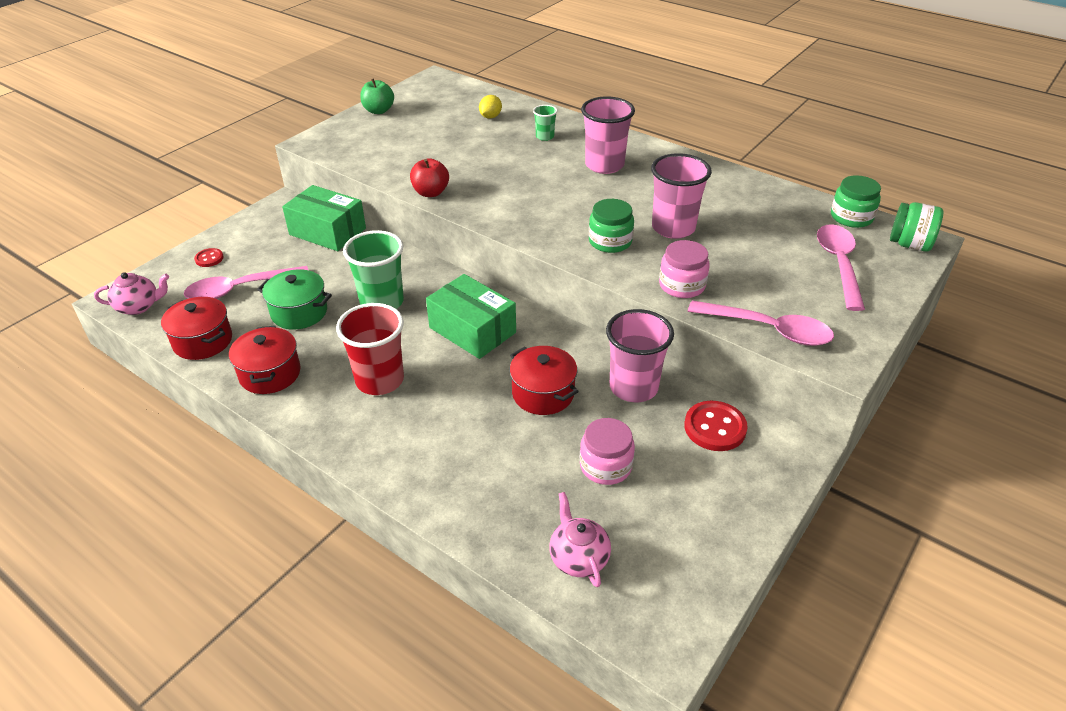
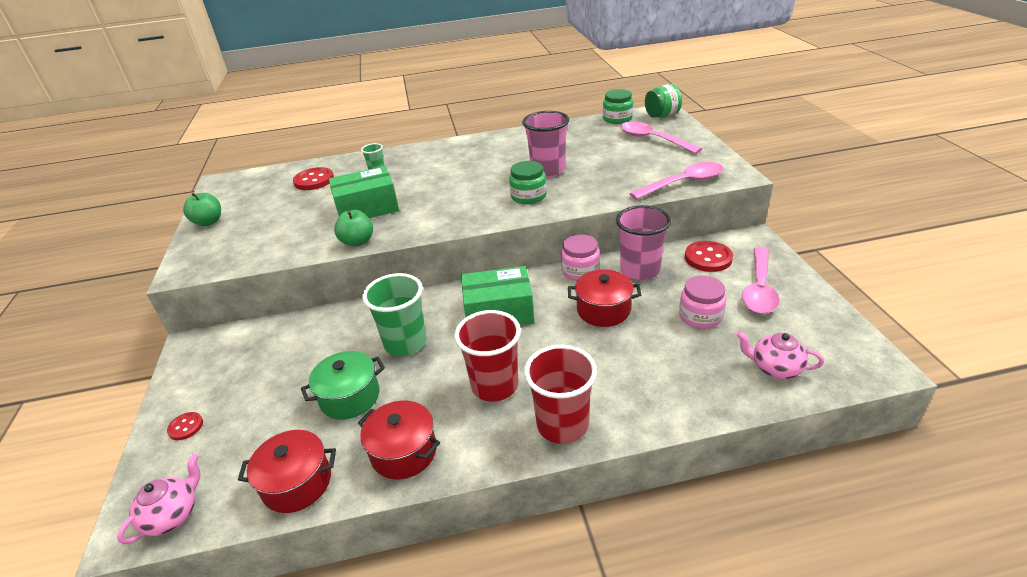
camera: 45 degrees left, 5 degrees down
pink spoon [184,266,308,299] -> pink spoon moved to [742,247,779,314]
green box [282,185,366,251] -> green box moved to [329,166,399,218]
red apple [410,158,449,197] -> green apple [334,210,373,247]
yellow lemon [479,95,502,119] -> red button [293,167,334,190]
pink cup [581,97,635,174] -> none
pink jar [659,240,710,298] -> pink jar moved to [561,234,600,281]
none -> red cup [524,345,597,444]

